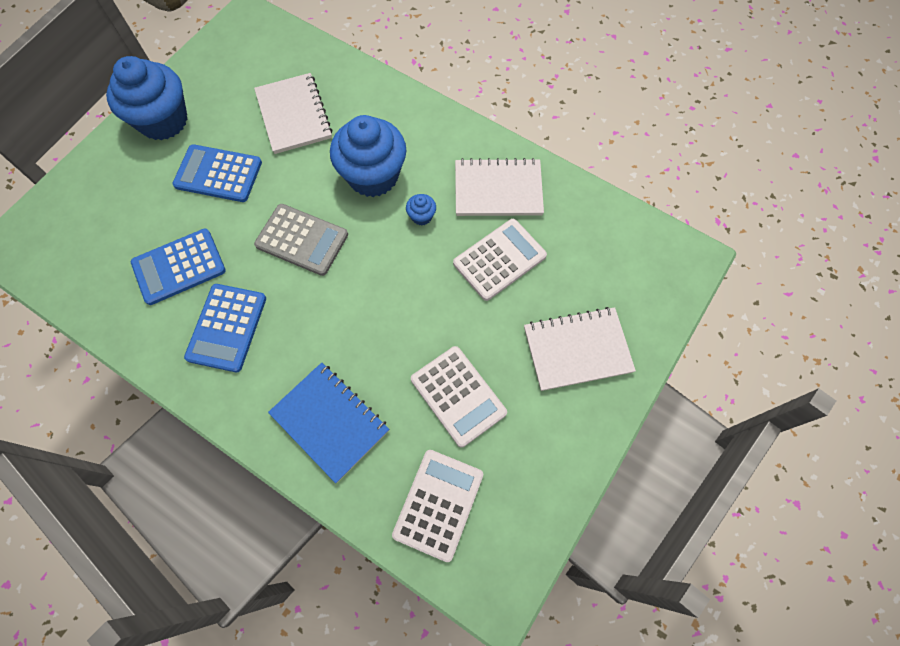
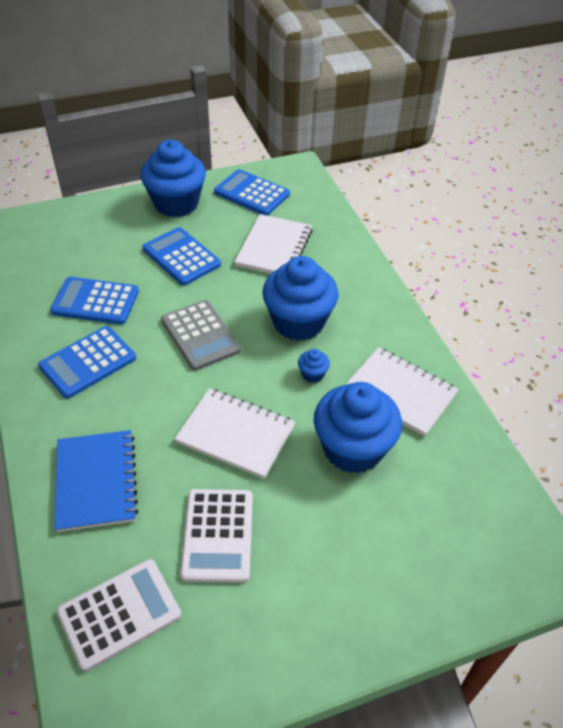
camera: 35 degrees right, 20 degrees down
white calculator [453,219,547,301] -> blue cupcake [314,382,402,473]
white notebook [524,307,636,391] -> white notebook moved to [175,388,295,479]
none -> blue calculator [214,169,290,215]

